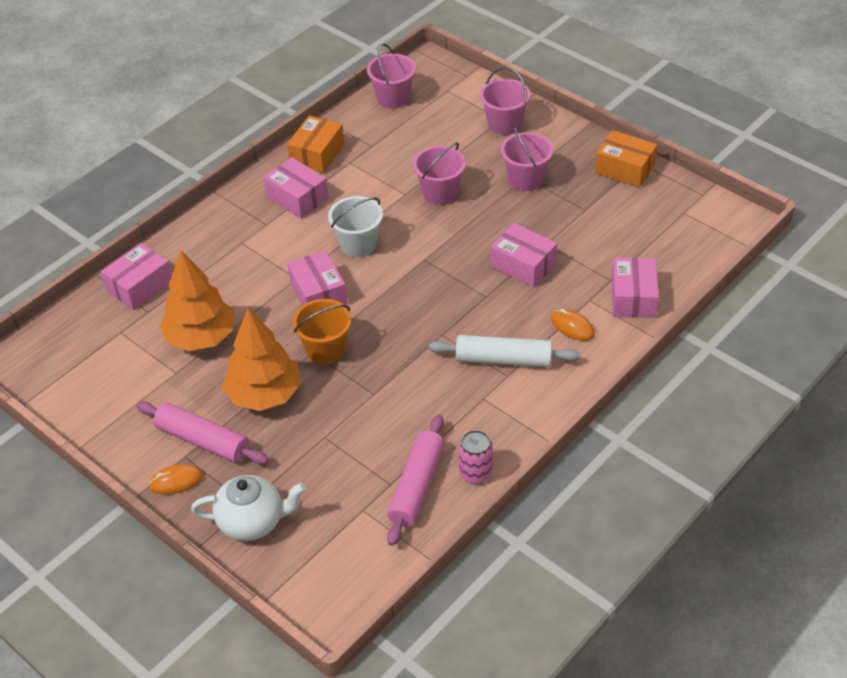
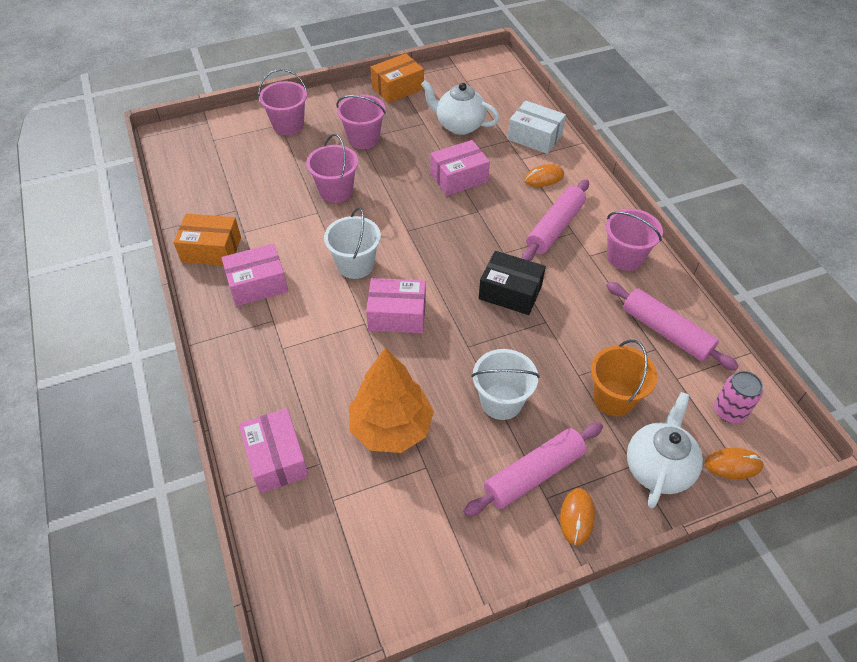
camera: 65 degrees left, 5 degrees up
orange tree [222,308,301,411] -> white bucket [471,349,540,420]
orange box [287,115,344,173] -> orange box turned 45 degrees counterclockwise [173,214,241,266]
orange bucket [293,299,352,365] -> orange bucket moved to [591,340,657,416]
pink bucket [367,44,416,109] -> pink bucket moved to [606,209,663,271]
white rolling pin [429,335,580,367] -> pink rolling pin [522,179,589,261]
pink can [459,430,493,484] -> pink can moved to [714,371,763,423]
pink box [611,258,659,318] -> white box [508,100,566,154]
none -> white teapot [421,81,500,135]
none -> black box [479,251,546,315]
none -> orange mouse [705,448,764,479]

